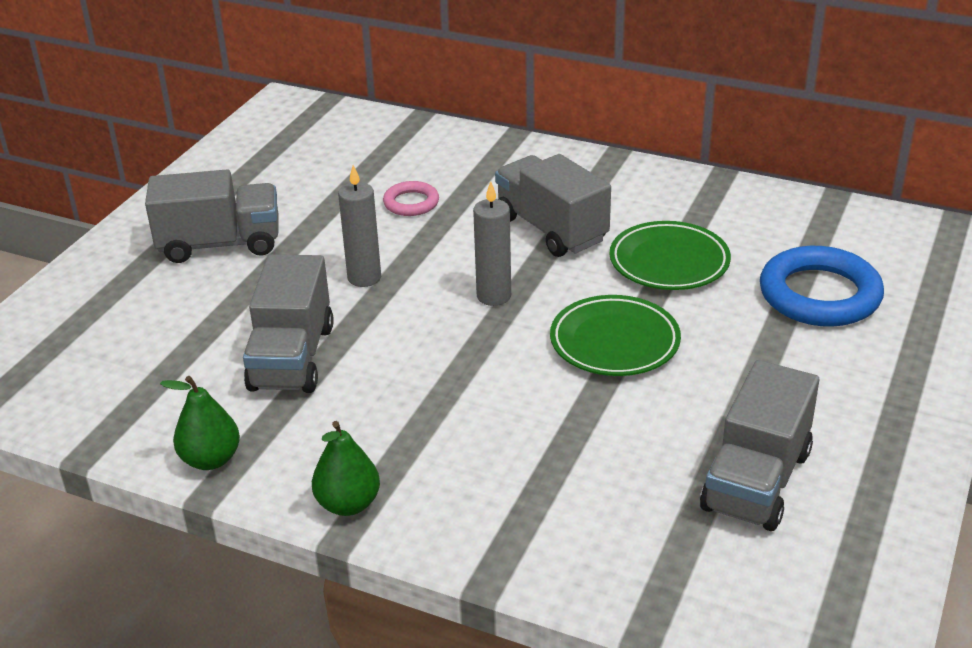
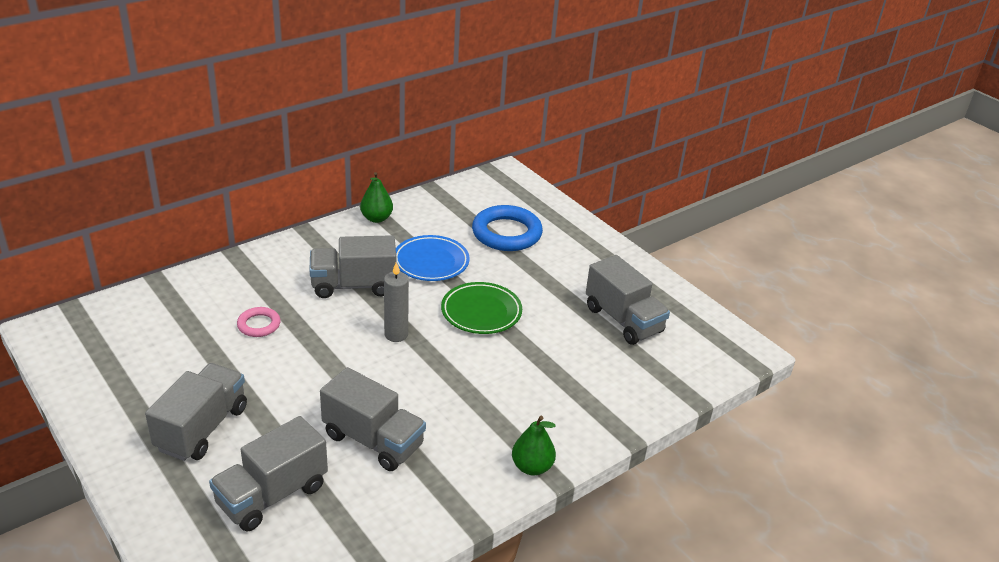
camera: 65 degrees left, 0 degrees up
green pear [160,376,240,470] -> green pear moved to [360,172,393,223]
grey candle [338,165,381,287] -> none
green plate [609,221,731,290] -> blue plate [396,235,470,281]
none -> grey truck [209,416,328,531]

